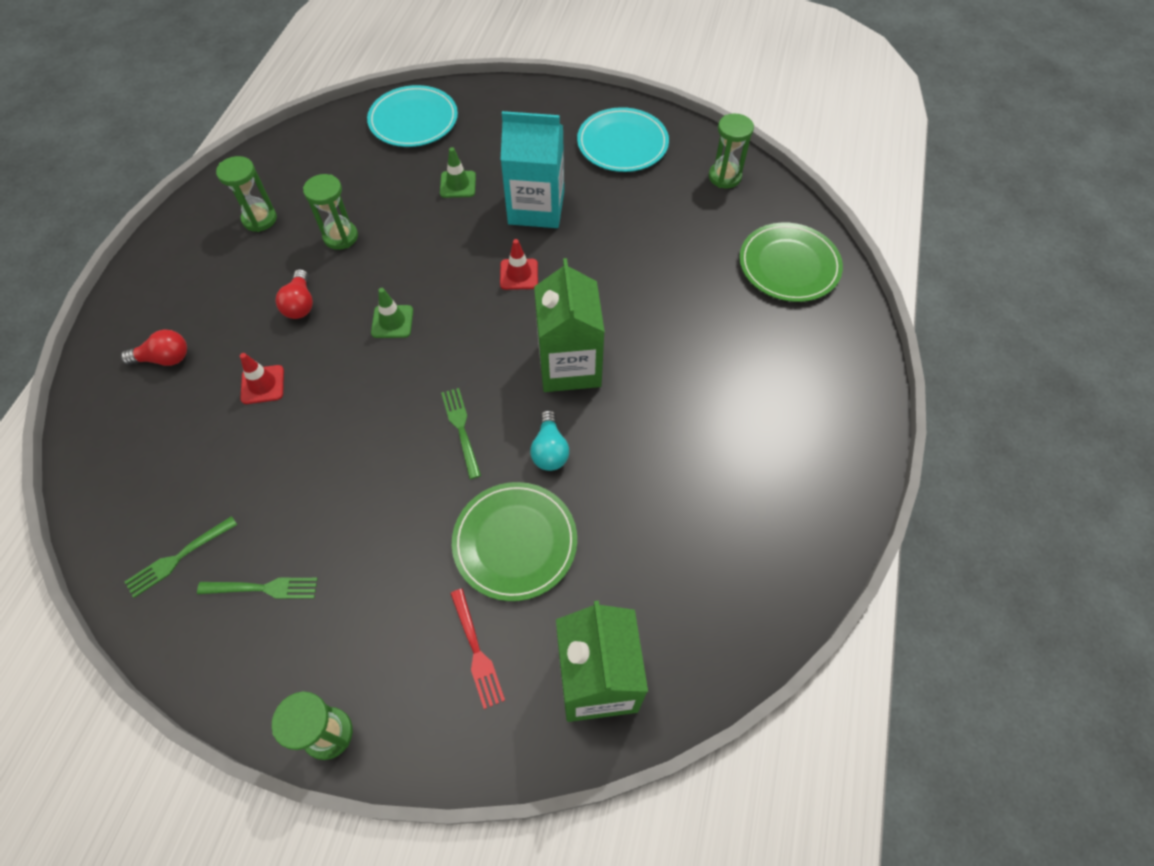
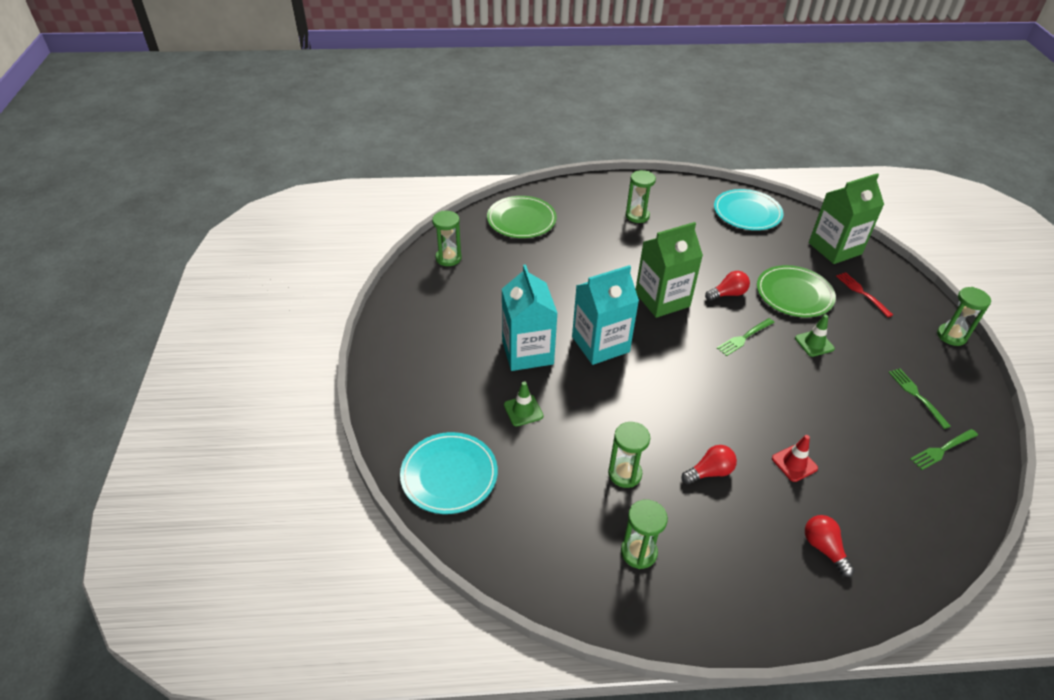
camera: 110 degrees left, 15 degrees down
green fork [125,516,237,598] -> green fork turned 120 degrees clockwise [910,429,978,470]
green traffic cone [371,288,413,338] -> green traffic cone moved to [795,315,835,357]
red fork [450,589,505,709] -> red fork turned 75 degrees counterclockwise [836,272,893,317]
red traffic cone [500,239,538,290] -> turquoise carton [572,265,639,365]
turquoise light bulb [530,410,569,471] -> red light bulb [705,271,750,301]
turquoise plate [577,107,669,172] -> turquoise plate moved to [714,189,784,230]
none -> green hourglass [626,170,656,223]

